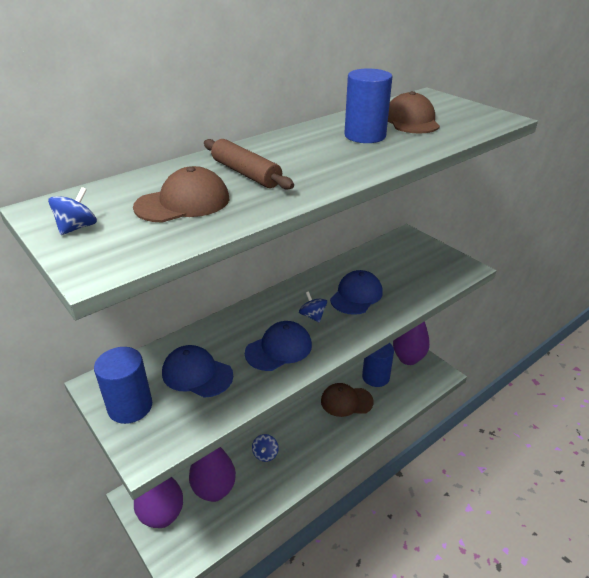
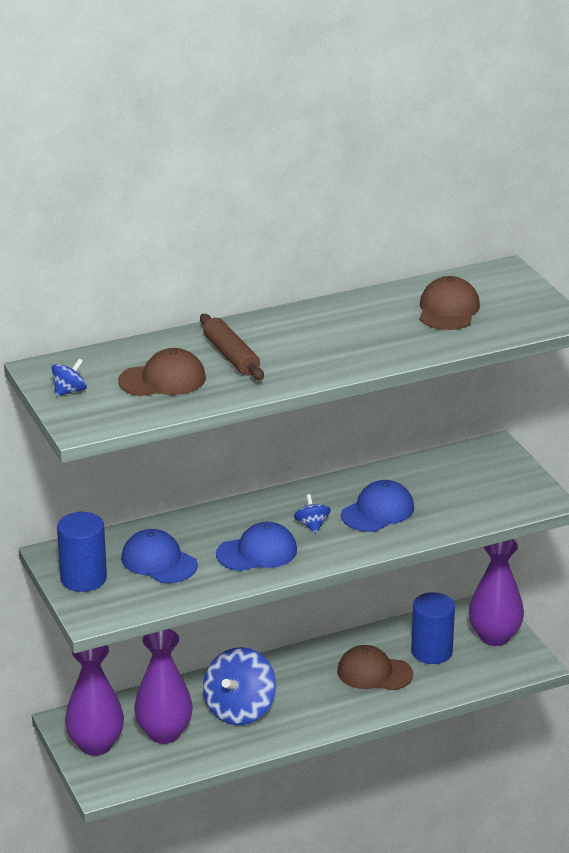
camera: 15 degrees right, 5 degrees down
blue spinning top [252,434,279,462] -> blue spinning top [203,647,276,725], size x2.13
blue cylinder [344,69,393,143] -> none

